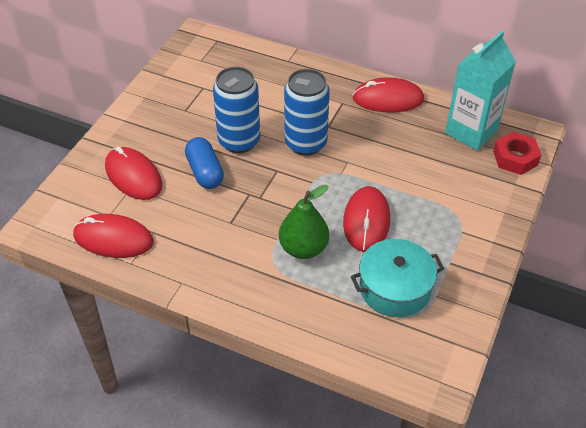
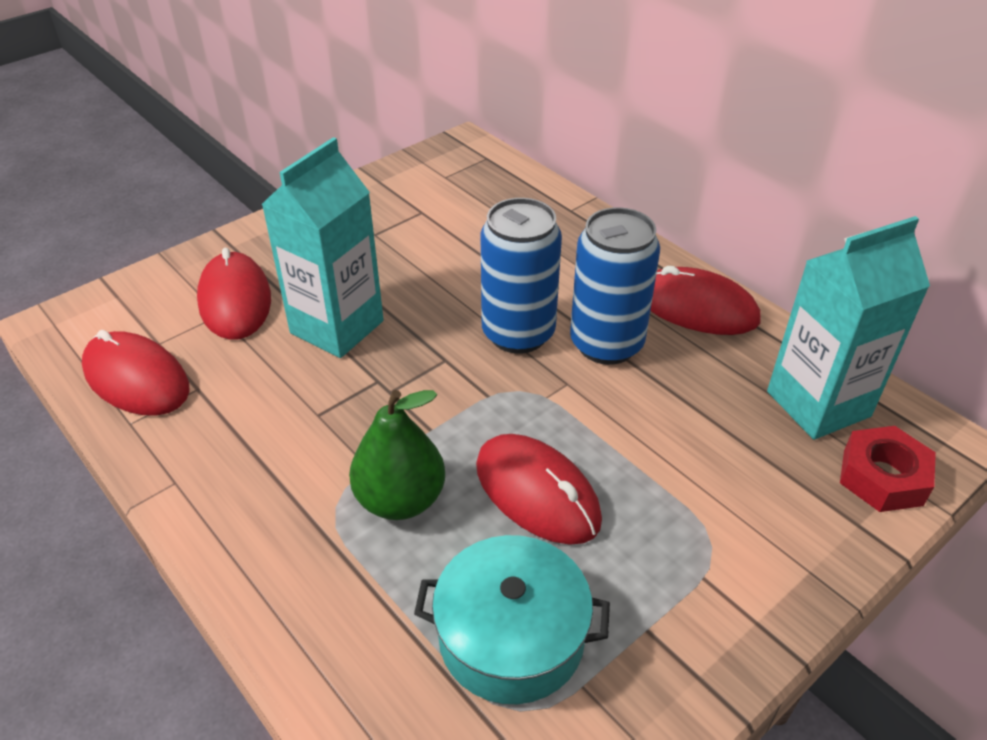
camera: 25 degrees right, 5 degrees down
blue capsule [185,137,224,189] -> turquoise carton [261,137,384,358]
blue can [213,67,260,153] -> blue can moved to [570,207,660,365]
red mouse [343,186,390,252] -> red mouse turned 75 degrees counterclockwise [476,434,602,545]

